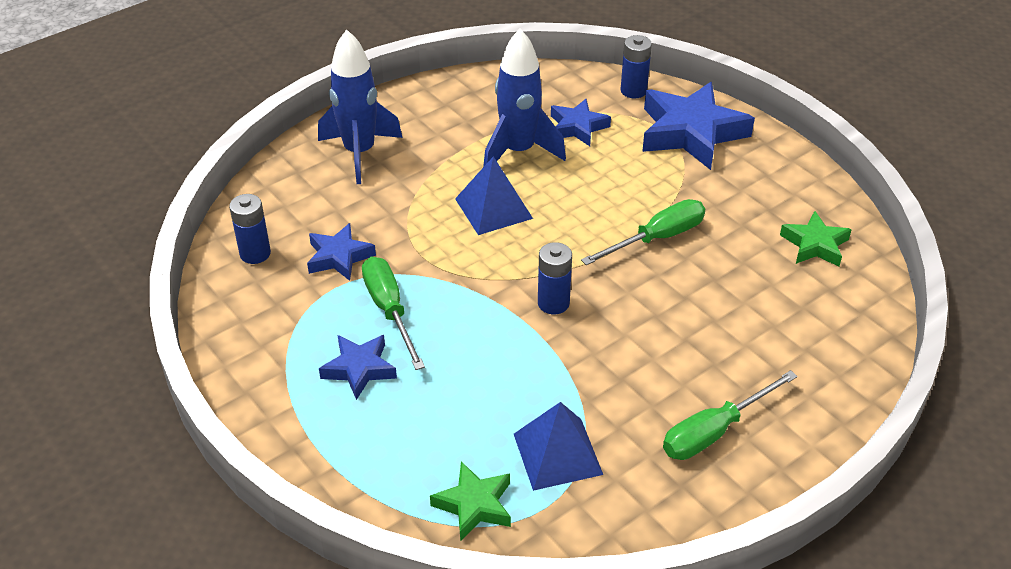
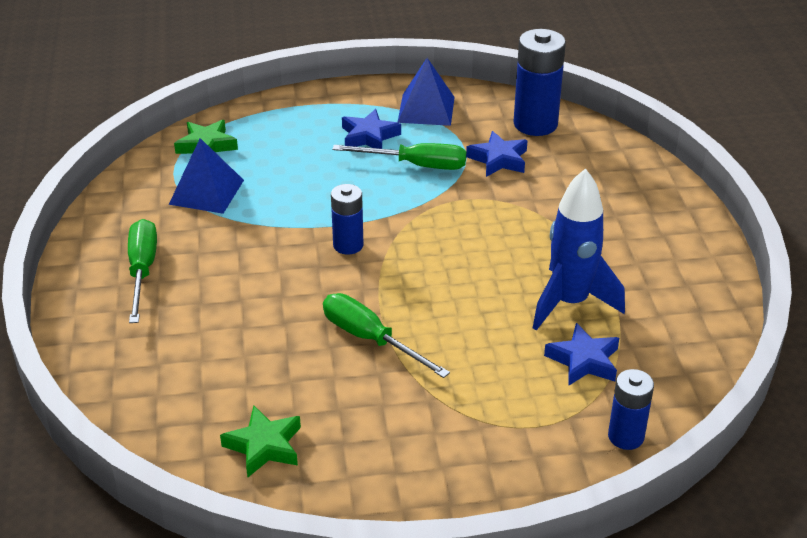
camera: 120 degrees right, 5 degrees down
blue battery [229,194,271,264] -> blue battery [514,29,566,136], size x1.66
blue rocket [318,29,403,184] -> none
blue pyramid [455,156,533,235] -> blue pyramid moved to [398,58,455,126]
green screwdriver [581,199,705,265] -> green screwdriver turned 135 degrees clockwise [323,293,450,378]
blue star [642,82,755,170] -> none

